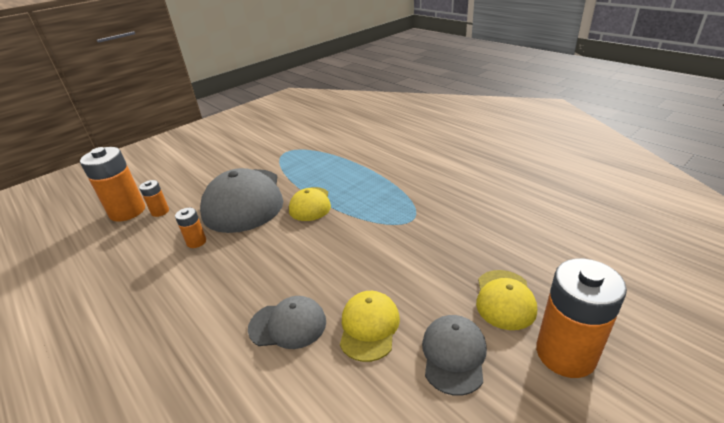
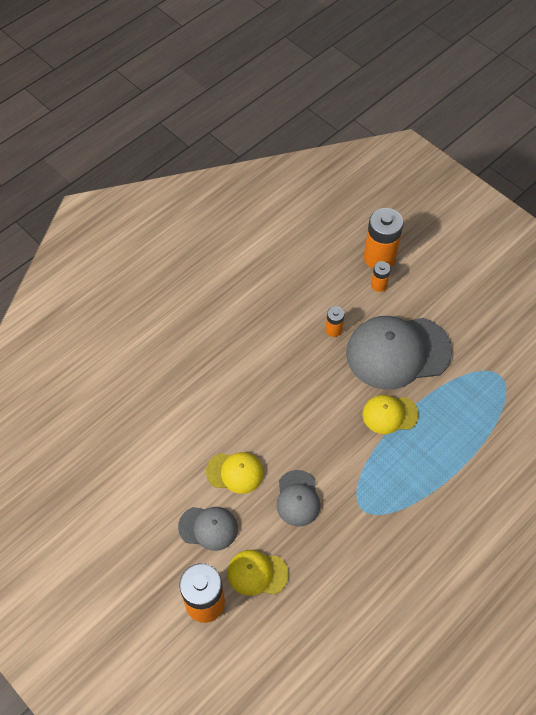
camera: 85 degrees right, 25 degrees up
grey cap [248,296,326,349] -> grey cap moved to [277,470,320,527]

